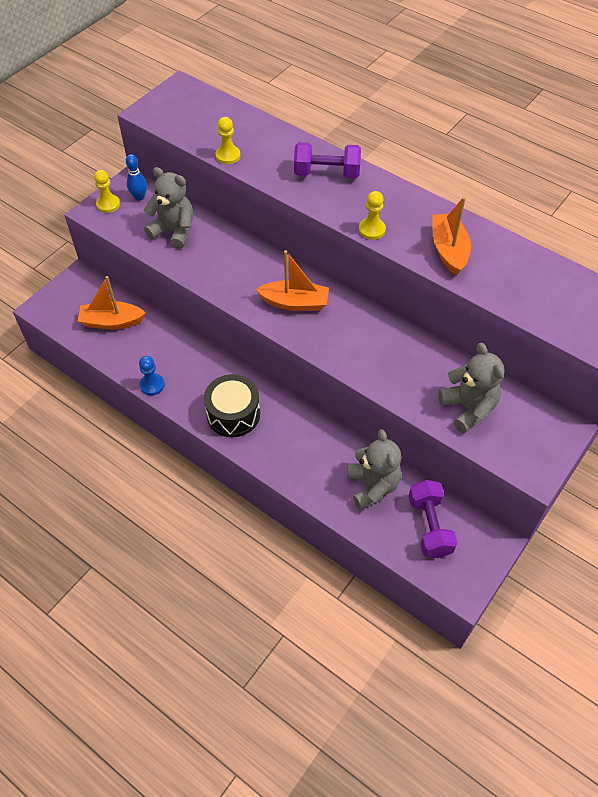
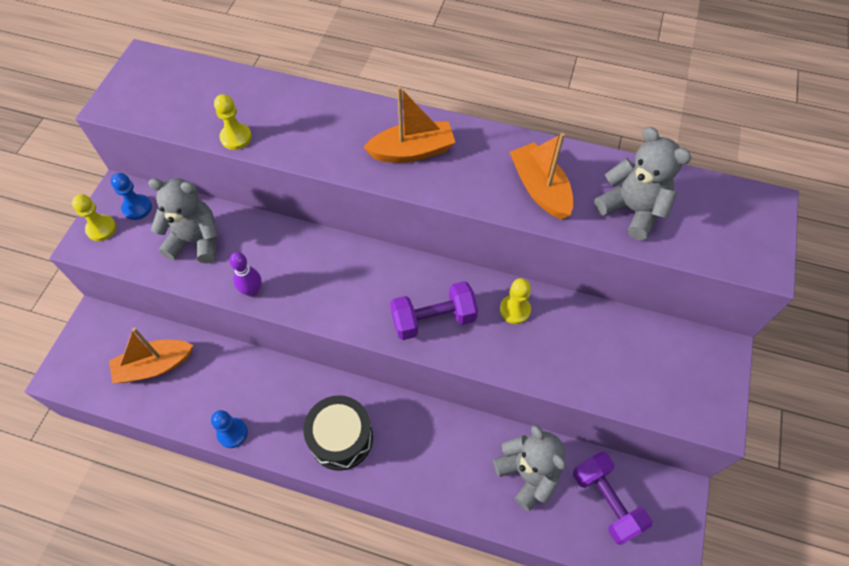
camera: 20 degrees left, 5 degrees up
blue bowling pin [126,154,147,201] -> blue pawn [111,173,152,220]
orange boat [256,250,329,311] -> orange boat moved to [363,86,455,163]
purple dumbbell [294,142,361,178] -> purple dumbbell moved to [390,281,478,340]
yellow pawn [359,191,386,240] -> yellow pawn moved to [500,278,531,324]
grey teddy bear [438,343,505,433] -> grey teddy bear moved to [594,127,691,240]
none -> purple bowling pin [229,252,262,297]

